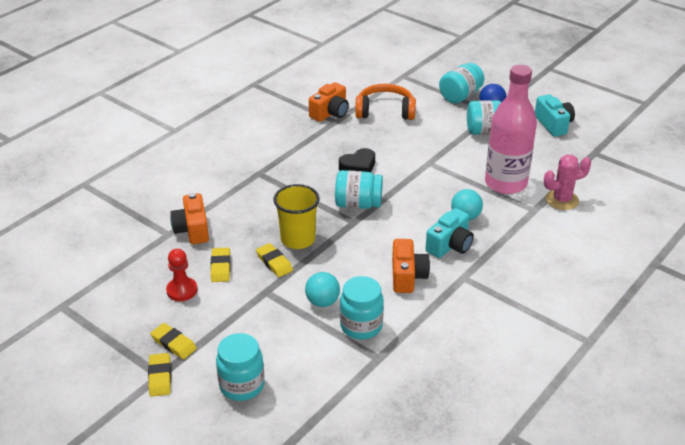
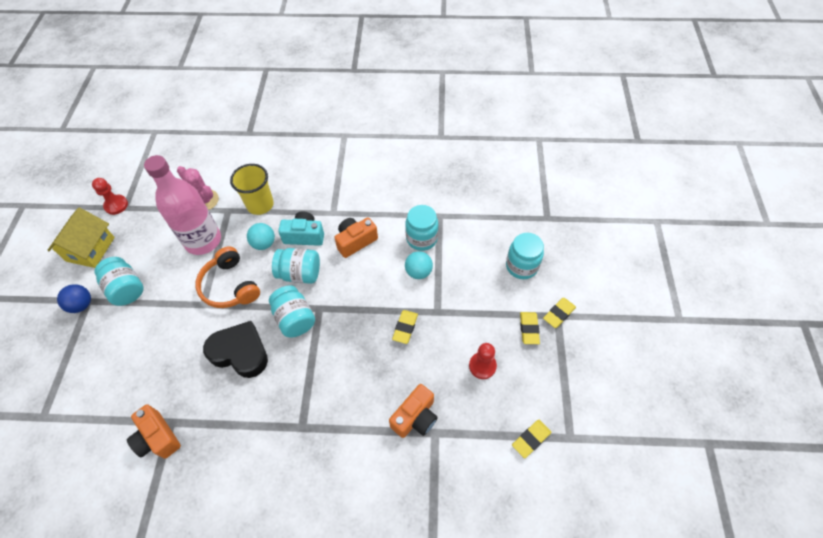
camera: 125 degrees left, 20 degrees up
yellow eraser [211,248,231,282] -> yellow eraser moved to [512,420,551,458]
yellow cup [273,184,320,249] -> yellow cup moved to [230,164,274,215]
orange camera [309,82,349,122] -> orange camera turned 135 degrees counterclockwise [127,404,181,459]
black heart [339,148,375,172] -> black heart [203,321,268,378], size x1.55
orange headphones [355,84,416,120] -> orange headphones moved to [196,246,260,308]
turquoise jar [439,63,484,103] -> turquoise jar moved to [272,248,320,284]
turquoise camera [535,94,575,137] -> yellow house [47,207,115,268]
none -> red pawn [92,178,128,215]

